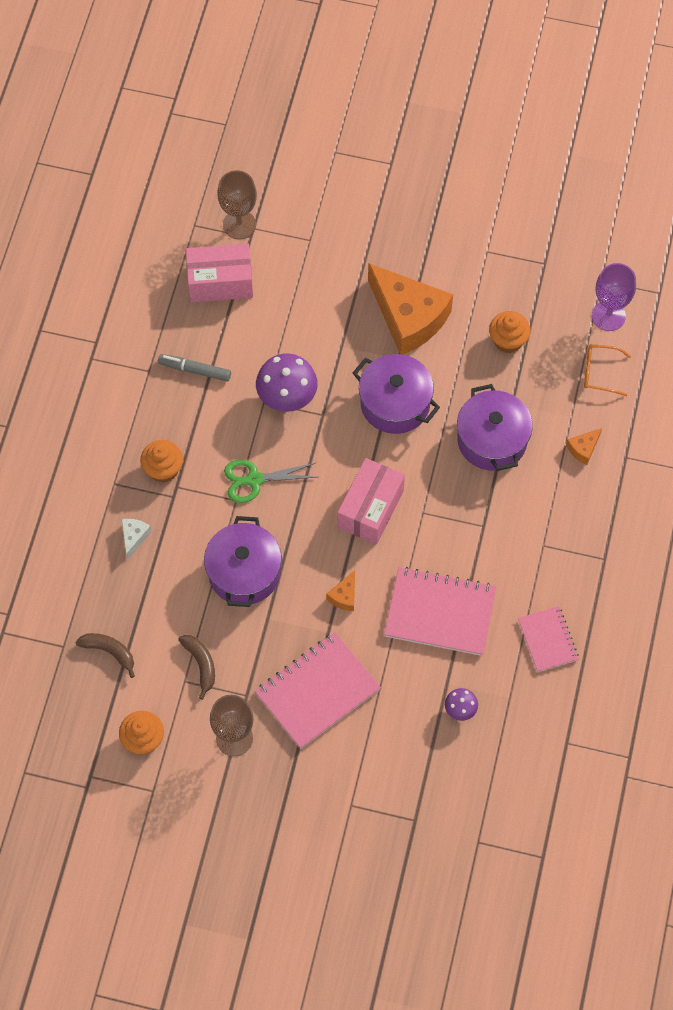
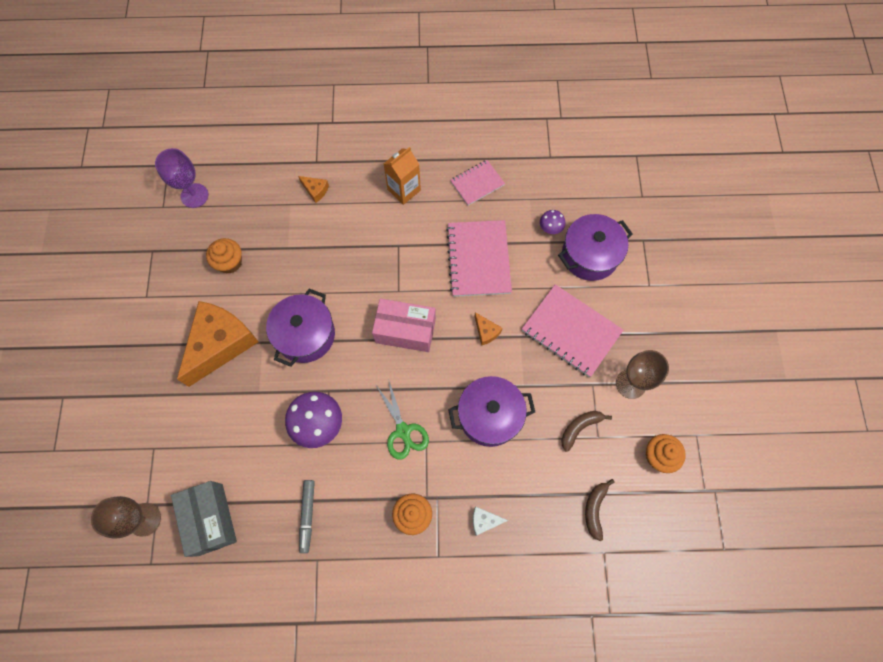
camera: 105 degrees left, 5 degrees up
pink box [186,244,253,302] -> grey box [171,481,237,557]
orange cheese [326,570,355,611] -> orange cheese turned 45 degrees clockwise [474,312,502,346]
purple pot [457,384,533,471] -> purple pot moved to [558,214,633,281]
orange glasses [584,344,631,396] -> none
none -> orange carton [383,147,421,205]

